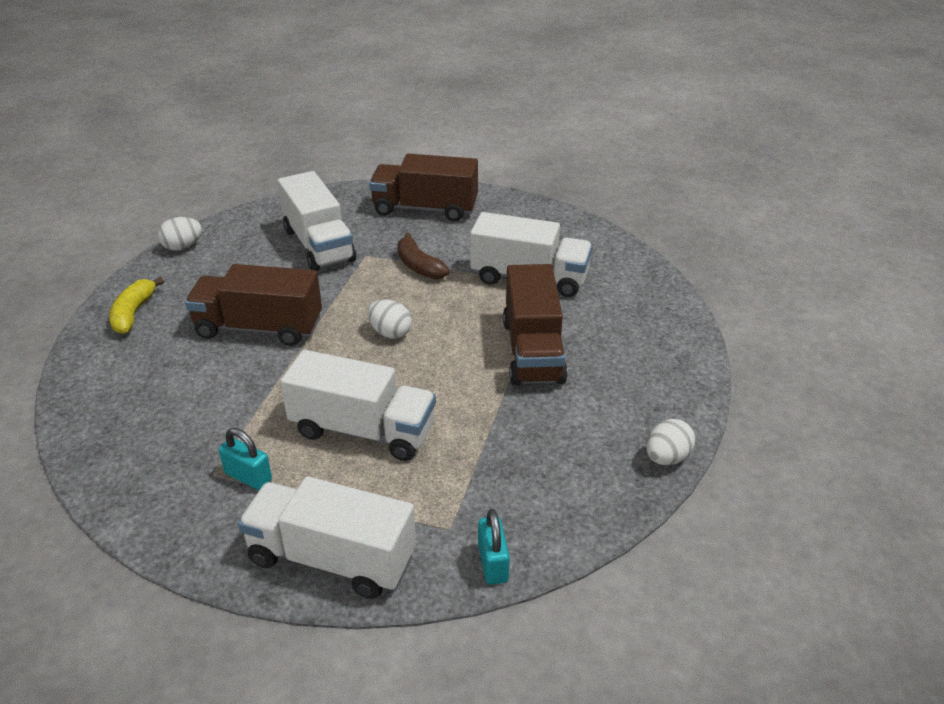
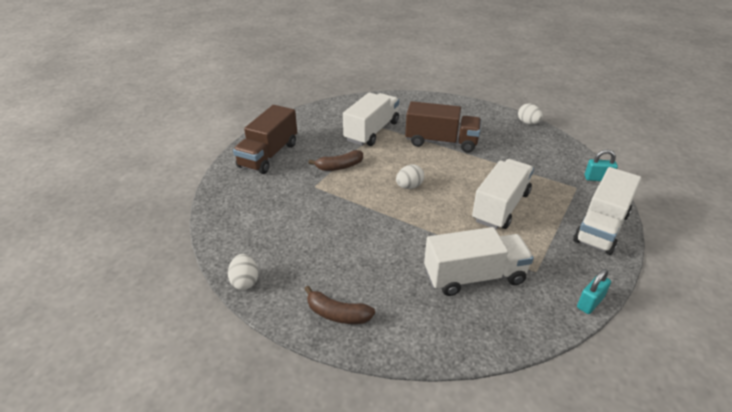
camera: 75 degrees left, 0 degrees up
yellow banana [109,277,164,334] -> brown banana [304,286,375,324]
brown truck [185,264,322,346] -> none
turquoise padlock [219,428,272,490] -> turquoise padlock moved to [577,269,611,314]
white truck [277,171,356,271] -> white truck moved to [424,227,534,296]

